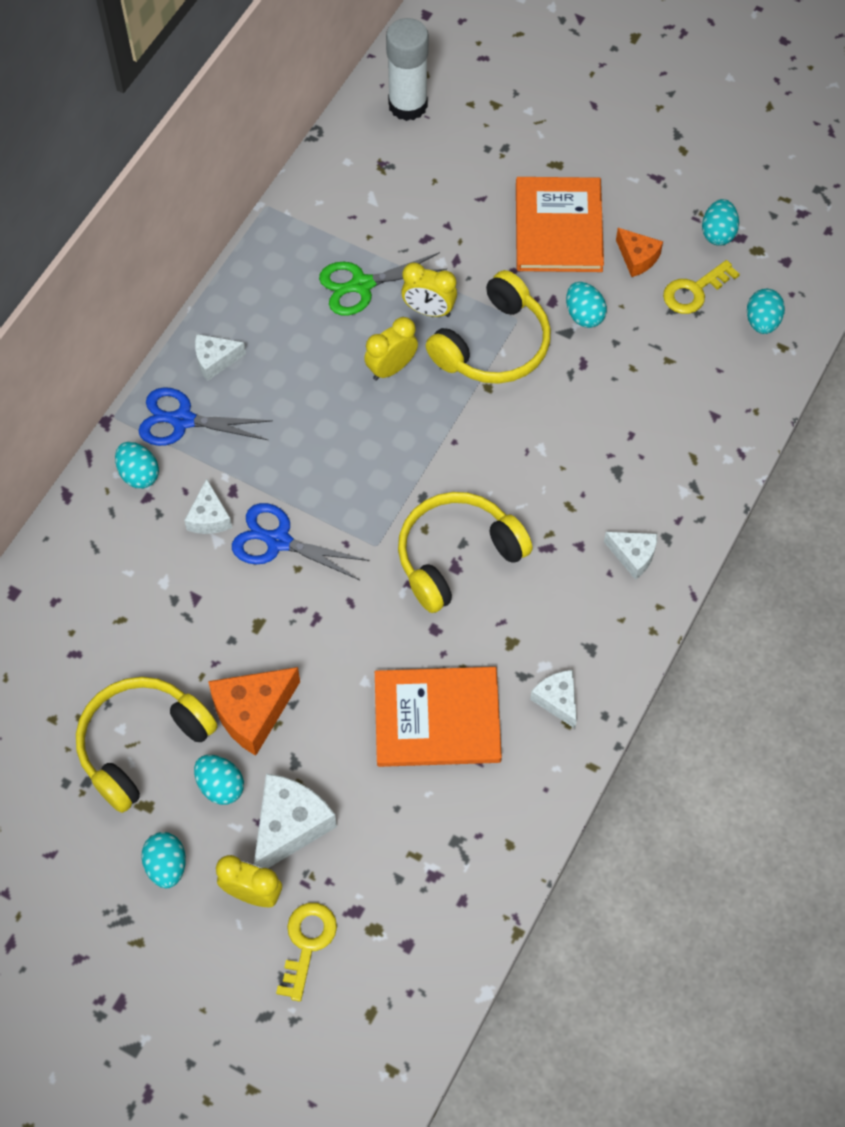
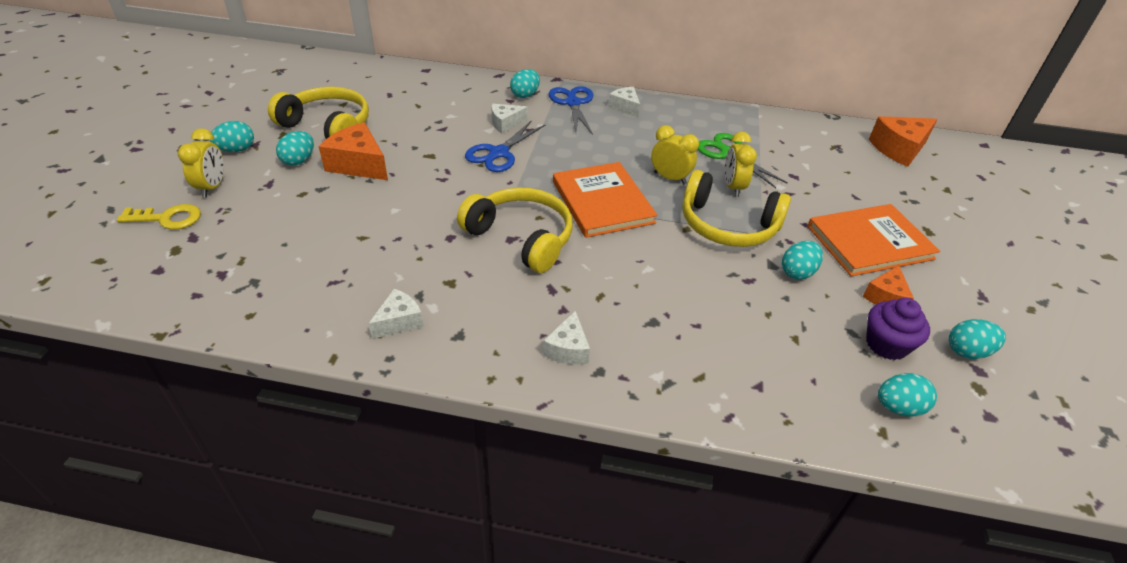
camera: 70 degrees right, 20 degrees down
blue scissors [232,503,369,580] -> blue scissors turned 150 degrees counterclockwise [465,120,545,172]
white cheese [254,774,337,868] -> none
orange book [375,667,502,767] -> orange book moved to [553,162,658,238]
white glue stick [386,18,429,121] -> orange cheese [869,116,937,167]
yellow key [663,260,740,314] -> purple cupcake [866,298,930,360]

